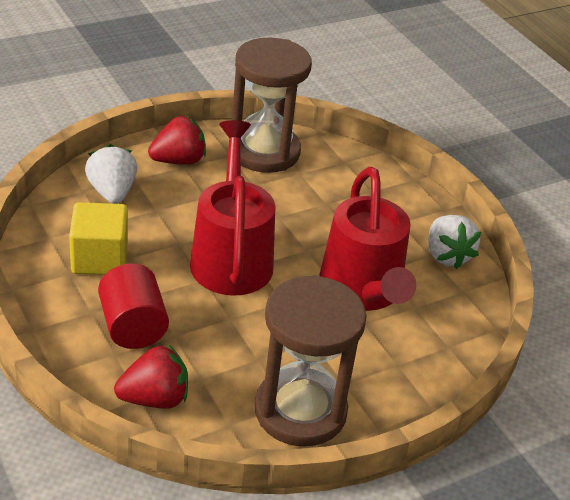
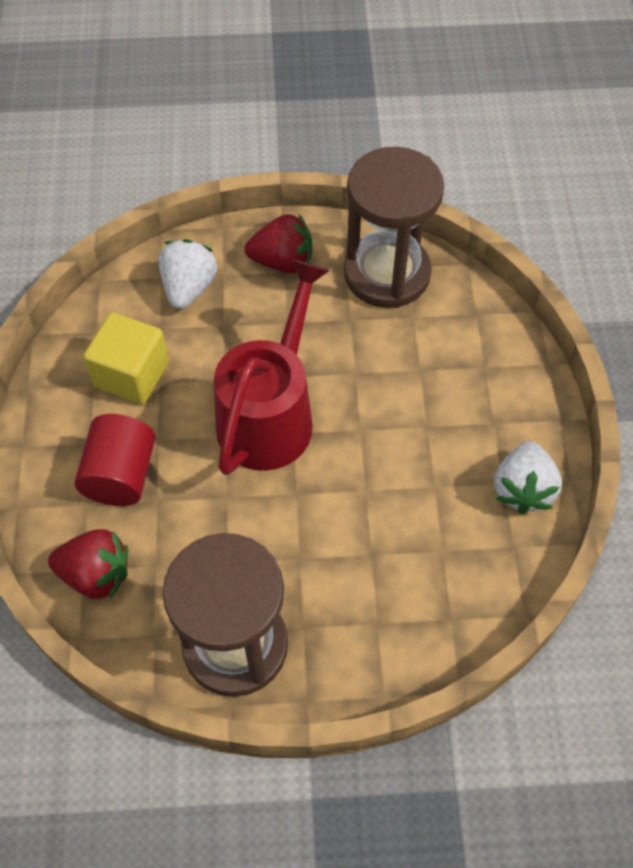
camera: 30 degrees right, 20 degrees up
red watering can [319,167,416,311] -> none

